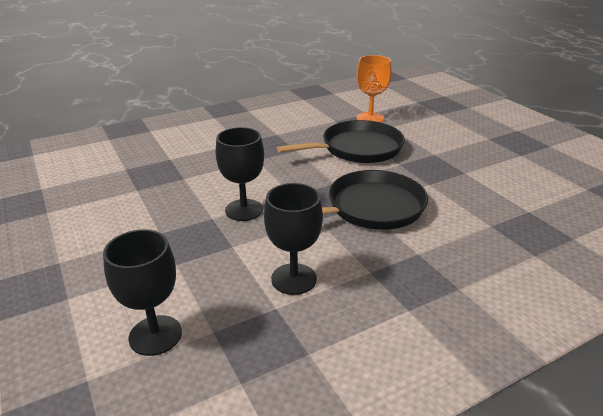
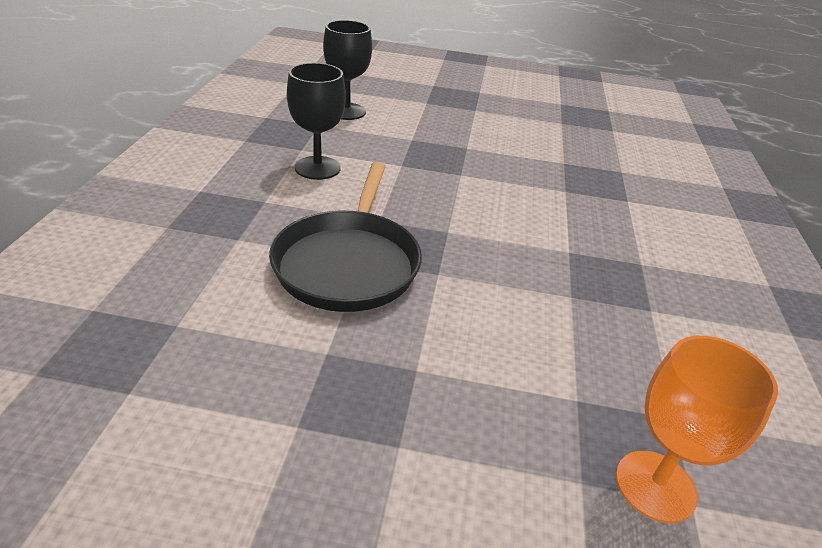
camera: 125 degrees right, 5 degrees up
black goblet [216,127,264,221] -> none
black pan [277,120,405,163] -> none

